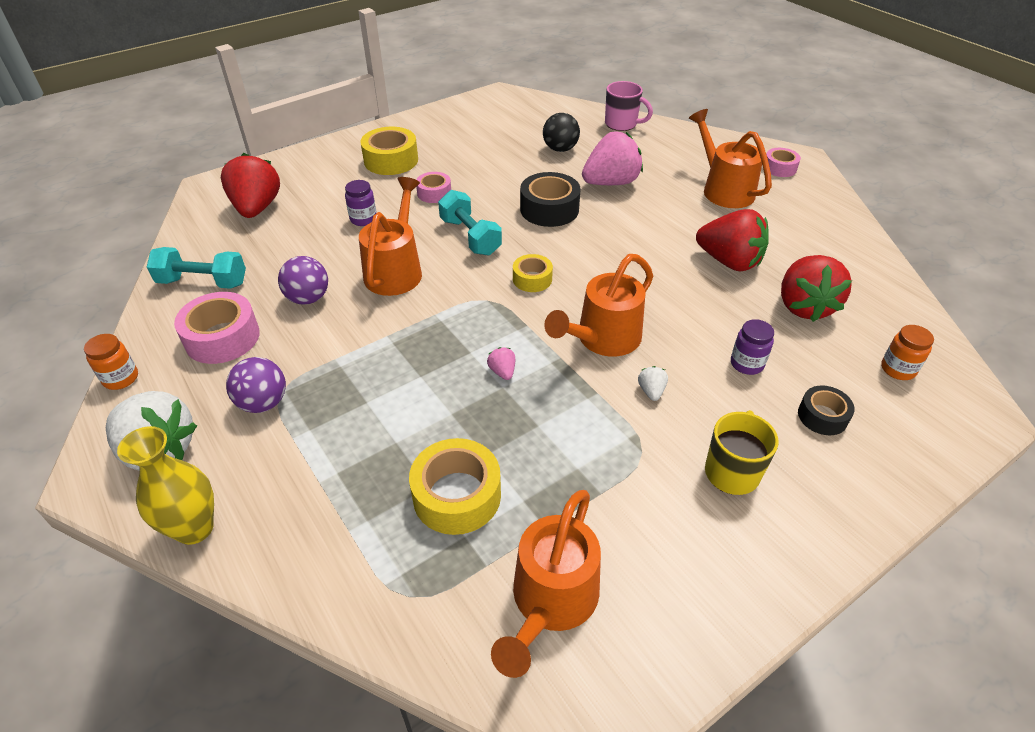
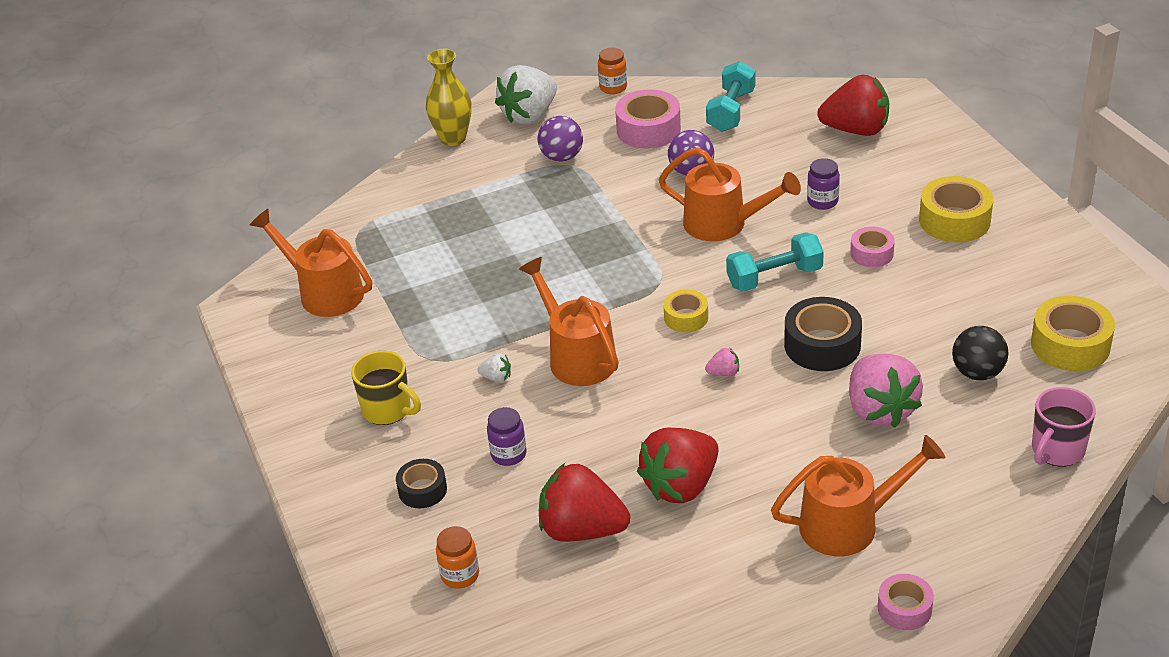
camera: 105 degrees right, 5 degrees down
yellow tape [409,438,501,535] -> yellow tape moved to [1031,296,1115,371]
pink strawberry [487,347,515,380] -> pink strawberry moved to [705,348,739,376]

